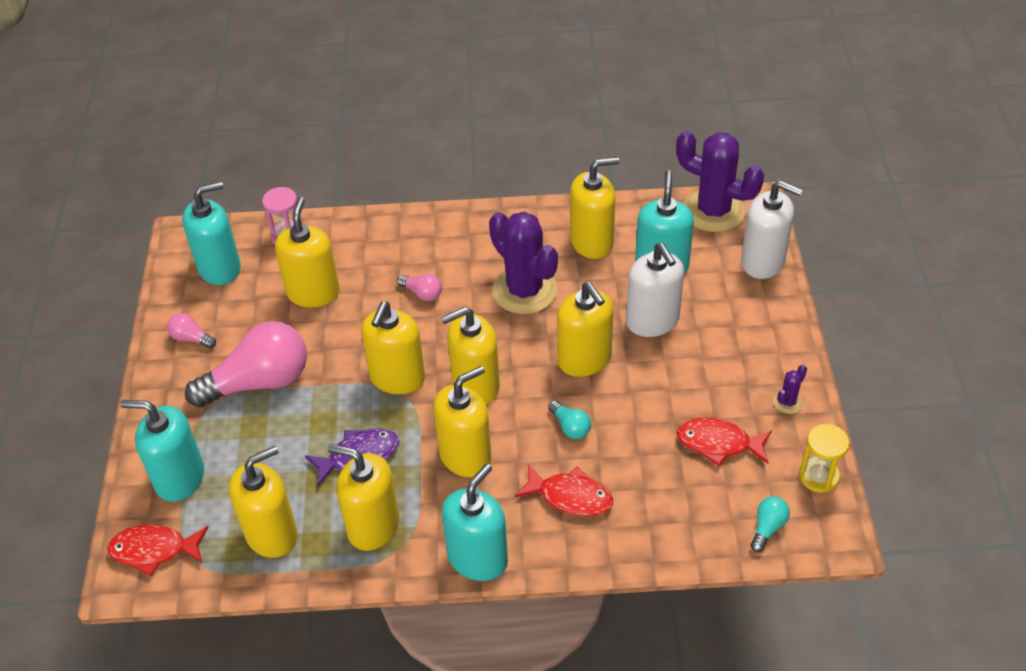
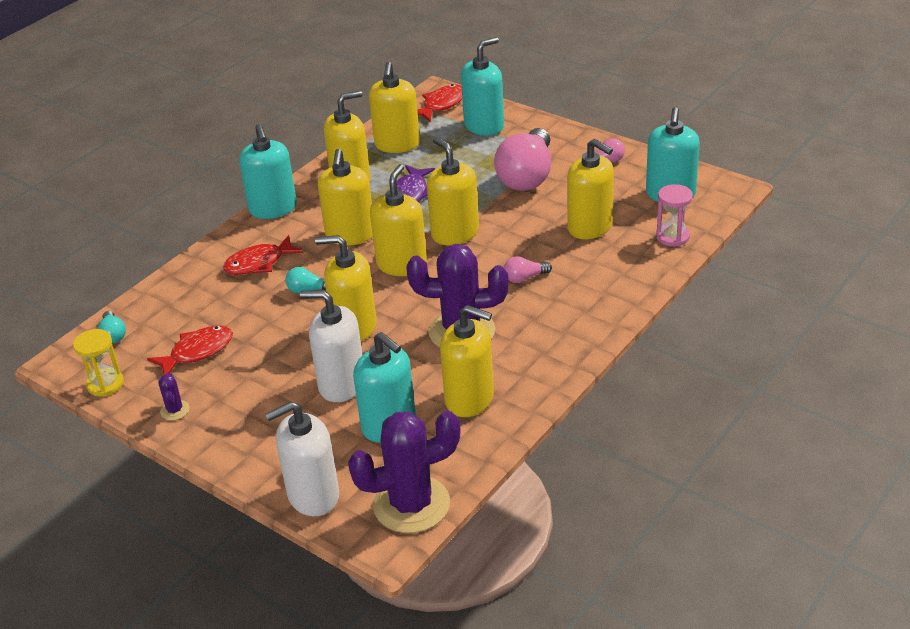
camera: 130 degrees right, 10 degrees down
yellow soap dispenser [570,157,619,259] -> yellow soap dispenser turned 90 degrees counterclockwise [440,305,494,417]

